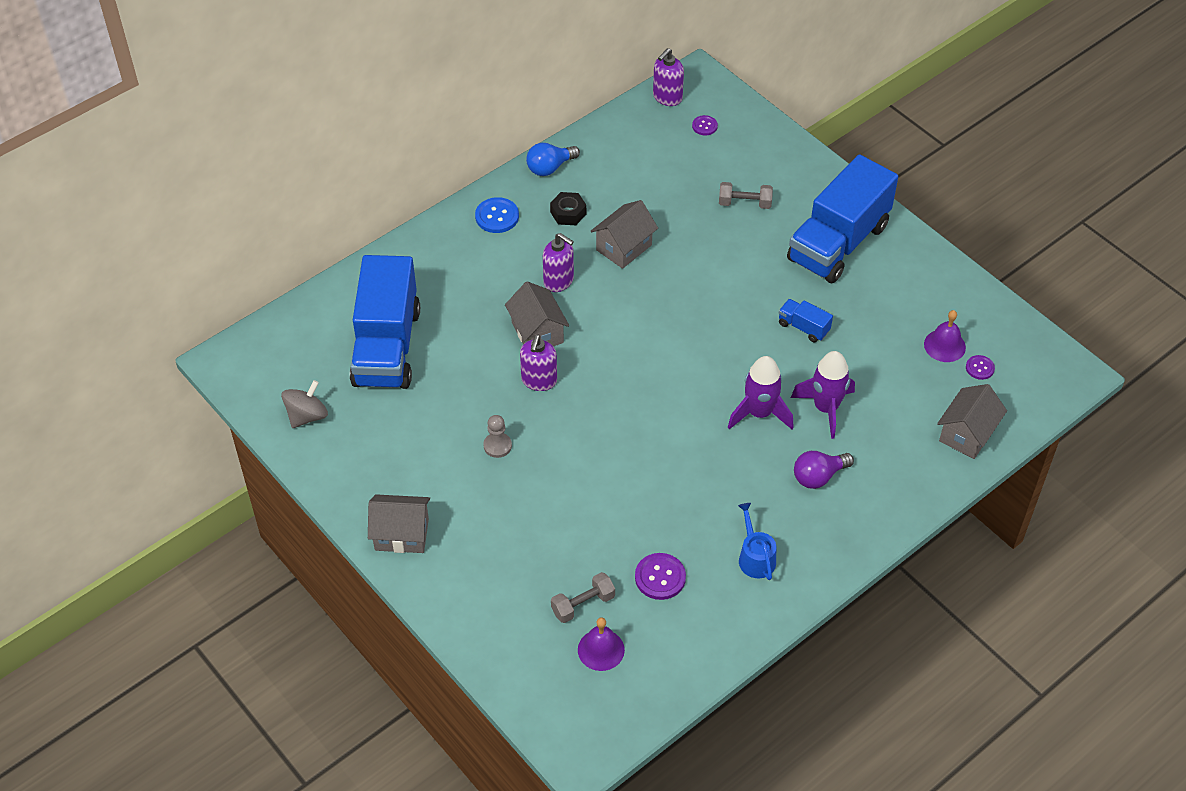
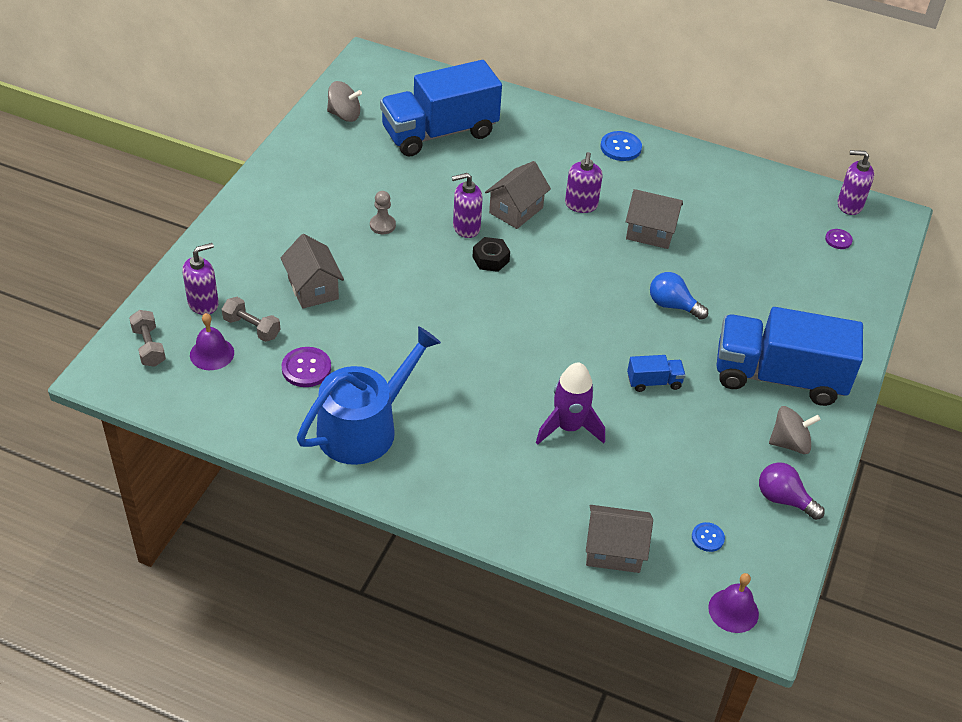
camera: 60 degrees right, 5 degrees down
grey house [368,494,430,553] -> grey house moved to [280,234,344,309]
blue light bulb [526,143,580,176] -> blue light bulb moved to [650,272,708,320]
black nut [550,192,586,225] -> black nut moved to [472,237,510,272]
grey dumbbell [719,182,773,209] -> grey dumbbell moved to [129,310,166,367]
purple rocket [728,356,794,429] -> none
blue watering can [738,503,776,580] -> blue watering can [297,326,441,465], size x2.05
blue truck [779,299,833,342] -> blue truck turned 75 degrees clockwise [627,355,686,392]
purple light bulb [794,451,854,489] -> purple light bulb moved to [759,462,825,520]
purple bell [924,310,966,362] -> purple bell moved to [708,573,759,633]
purple button [966,355,995,380] -> blue button [692,522,725,552]
none -> purple soap dispenser [182,243,219,315]
none -> grey spinning top [769,406,821,454]

